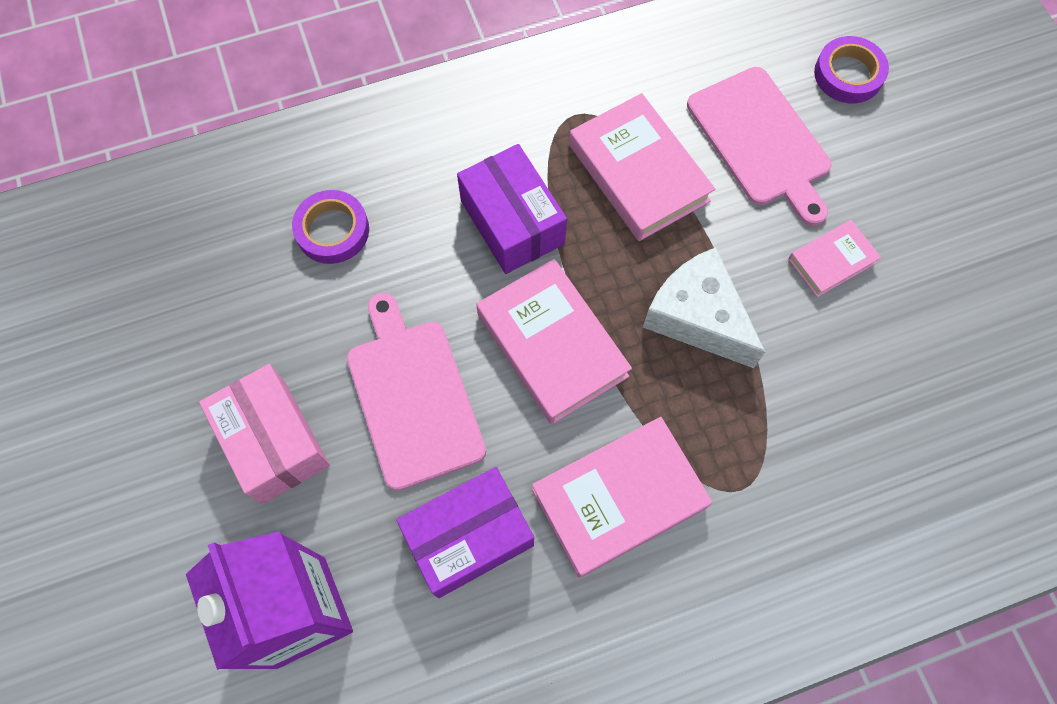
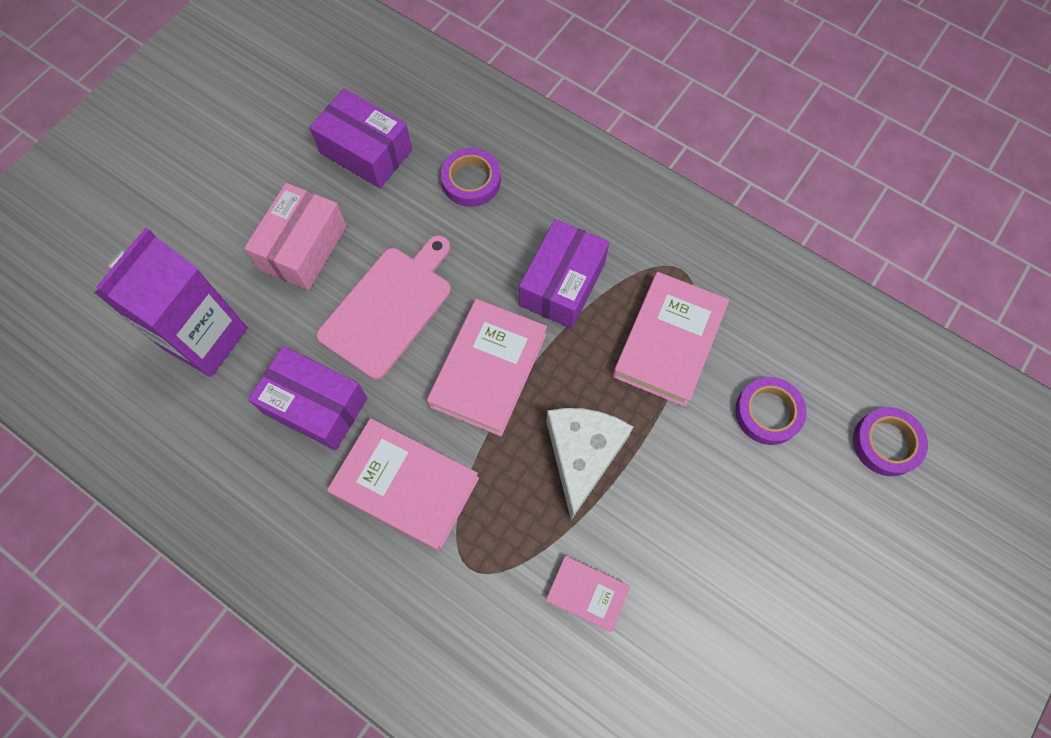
camera: 55 degrees right, 0 degrees up
pink cutting board [687,67,832,226] -> purple tape [735,377,807,445]
pink book [788,220,881,297] -> pink book moved to [546,556,630,632]
none -> purple box [310,89,412,188]

